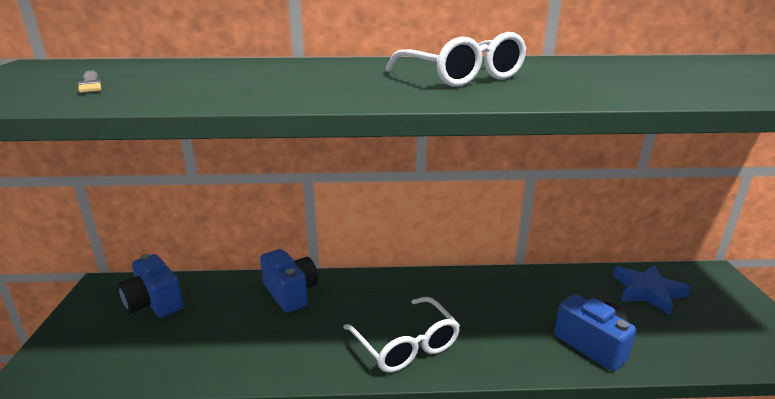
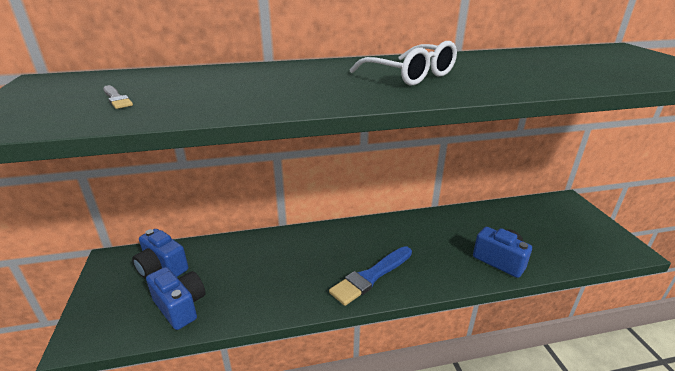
camera: 10 degrees left, 5 degrees up
blue camera [260,249,318,313] -> blue camera moved to [146,267,205,330]
white glasses [343,297,460,373] -> blue brush [329,246,412,306]
blue star [613,264,691,315] -> none

